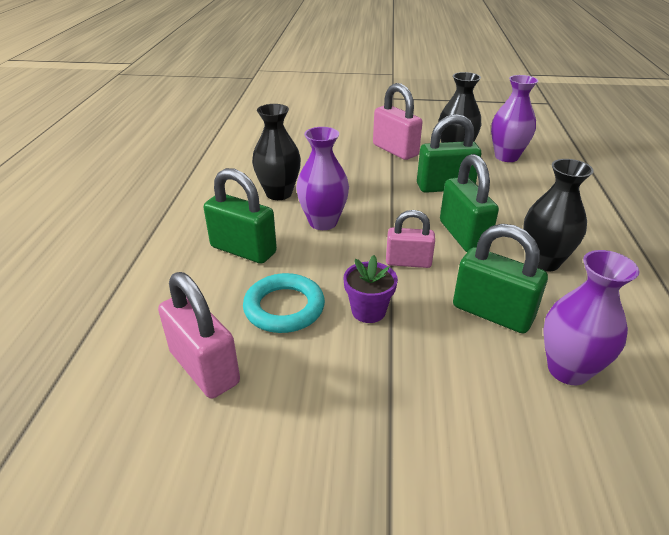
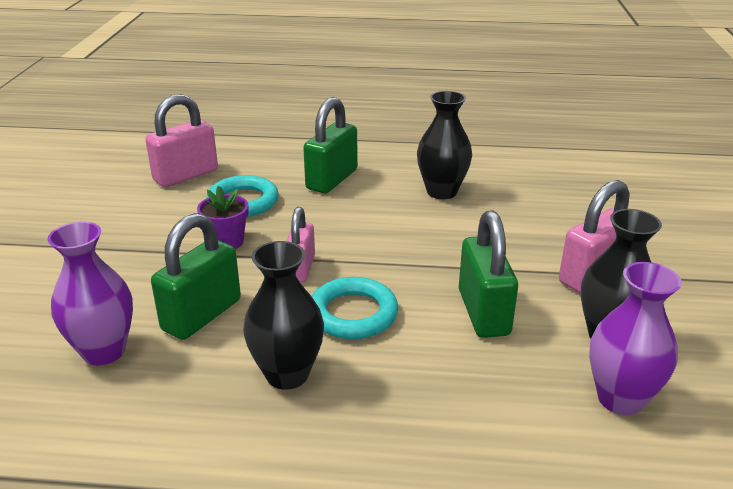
camera: 90 degrees right, 5 degrees down
purple vase [296,127,349,230] -> none
green padlock [440,154,499,252] -> turquoise ring [312,277,398,339]

